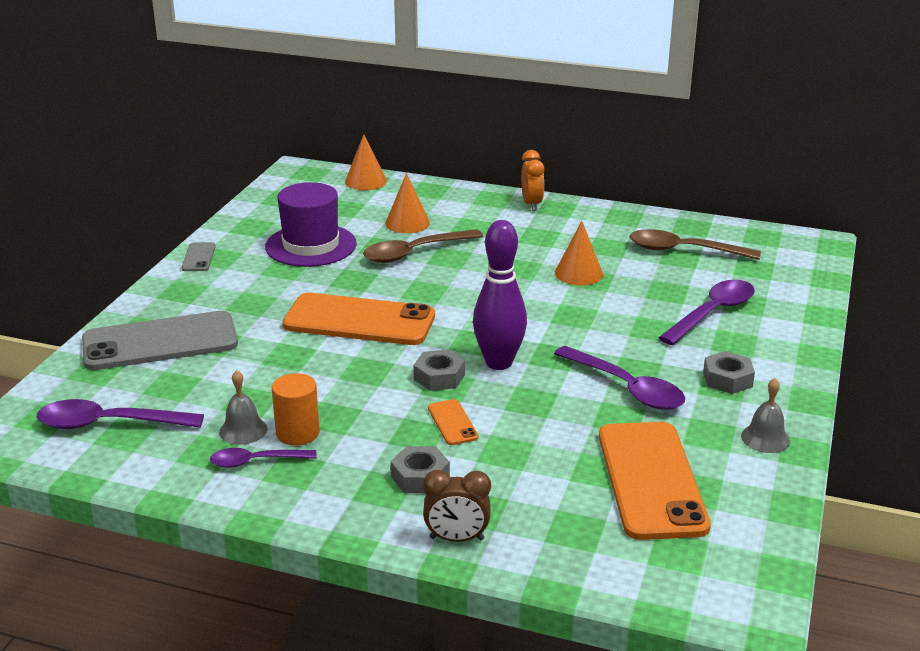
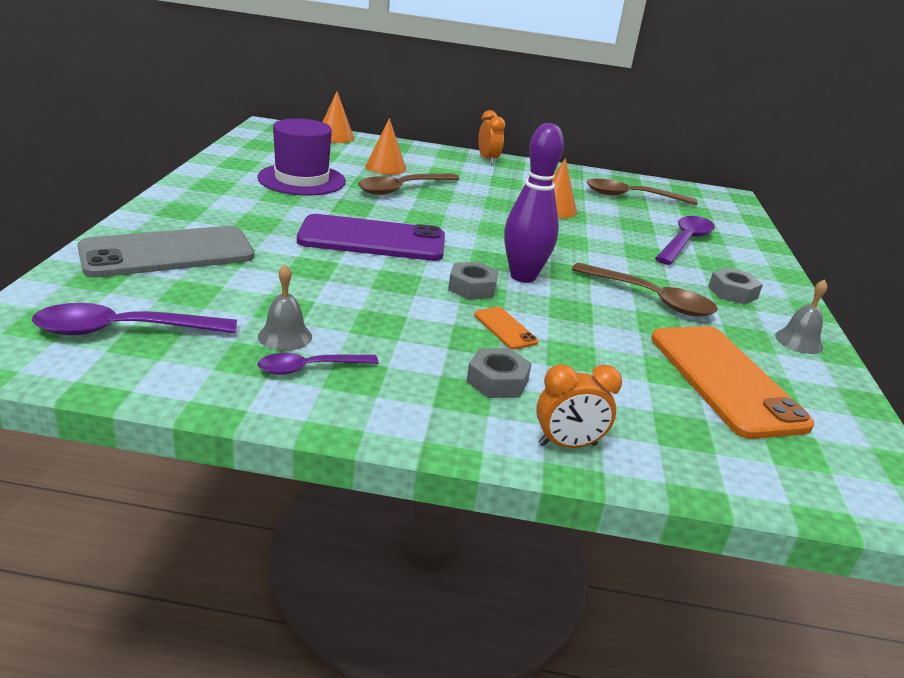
camera: 15 degrees left, 0 degrees up
grey phone [182,242,216,271] -> none
orange cylinder [272,373,320,446] -> none
orange phone [282,293,435,345] -> purple phone [297,214,445,261]
brown clock [423,470,491,542] -> orange clock [536,364,622,448]
purple spoon [554,346,685,410] -> brown spoon [572,263,718,316]

